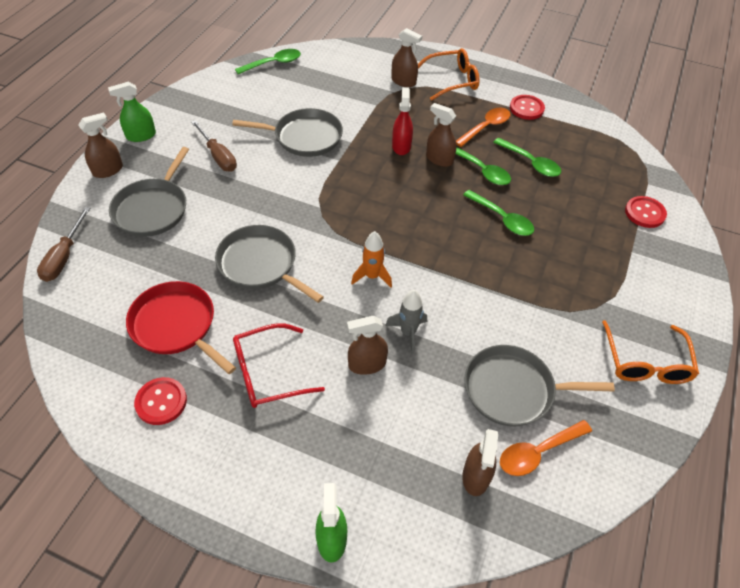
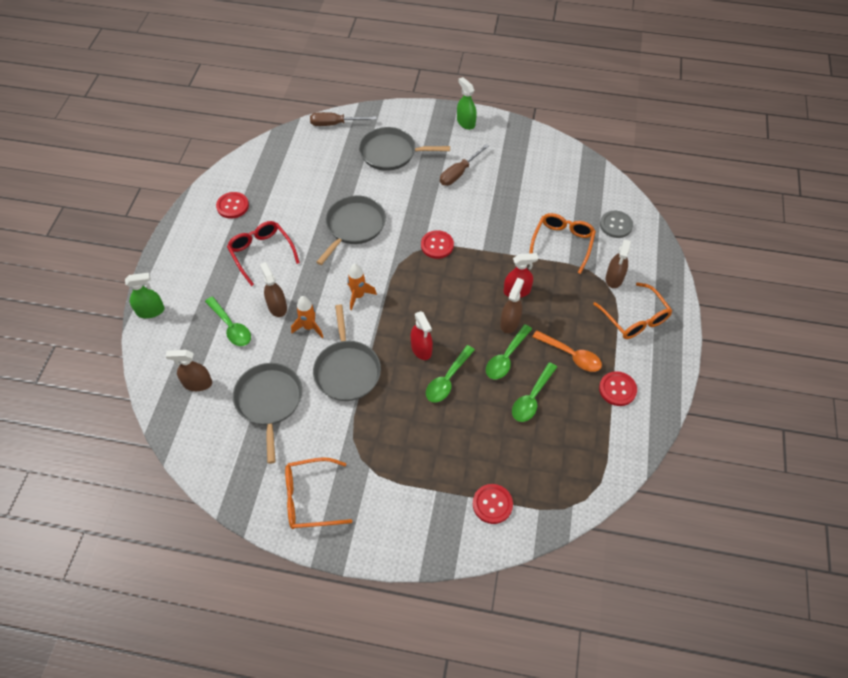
camera: 80 degrees right, 5 degrees up
brown spray bottle [78,112,123,178] -> none
red pan [126,281,236,374] -> none
grey pan [232,108,343,157] -> grey pan moved to [313,304,381,401]
green spoon [235,49,301,74] -> green spoon moved to [205,296,251,346]
grey rocket [385,290,427,354] -> orange rocket [291,296,323,338]
orange spoon [500,420,592,476] -> none
none -> red spray bottle [411,311,433,360]
none -> red button [421,230,454,259]
none -> orange glasses [529,213,596,274]
none -> grey button [600,211,633,238]

